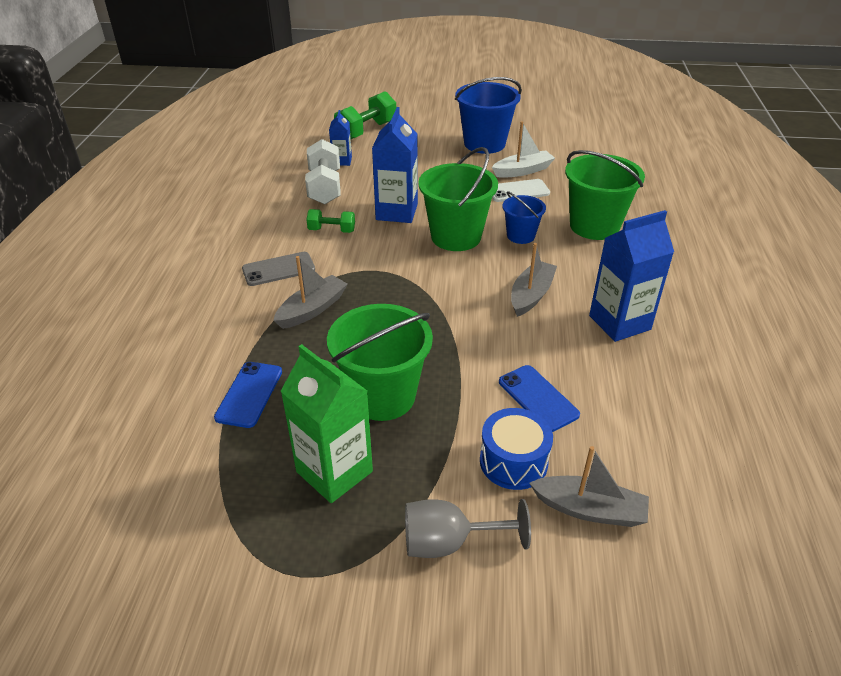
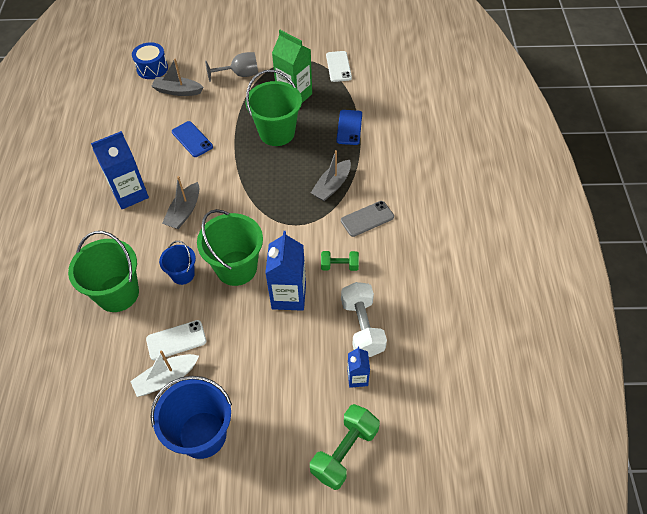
camera: 175 degrees right, 15 degrees up
blue drum [480,408,553,490] -> blue drum moved to [132,42,168,79]
none -> white phone [326,51,352,82]

